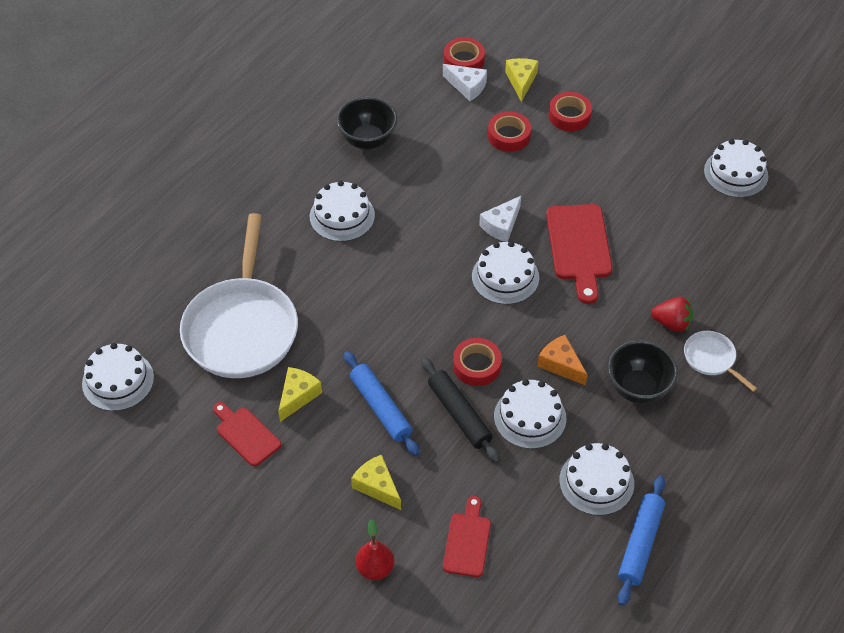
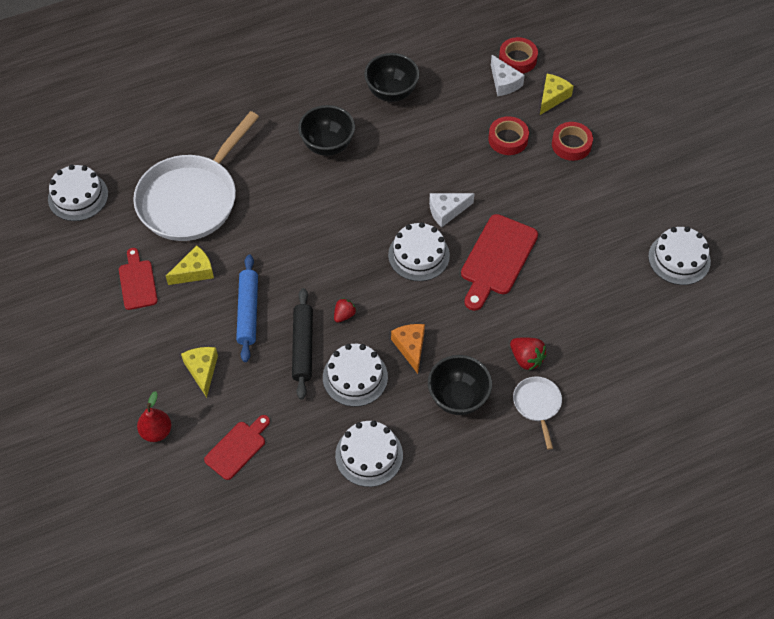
camera: 30 degrees right, 5 degrees up
white cake [310,181,375,242] -> black bowl [298,105,355,156]
red tape [453,338,502,386] -> red strawberry [334,298,357,323]
blue rolling pin [618,476,665,606] -> none

